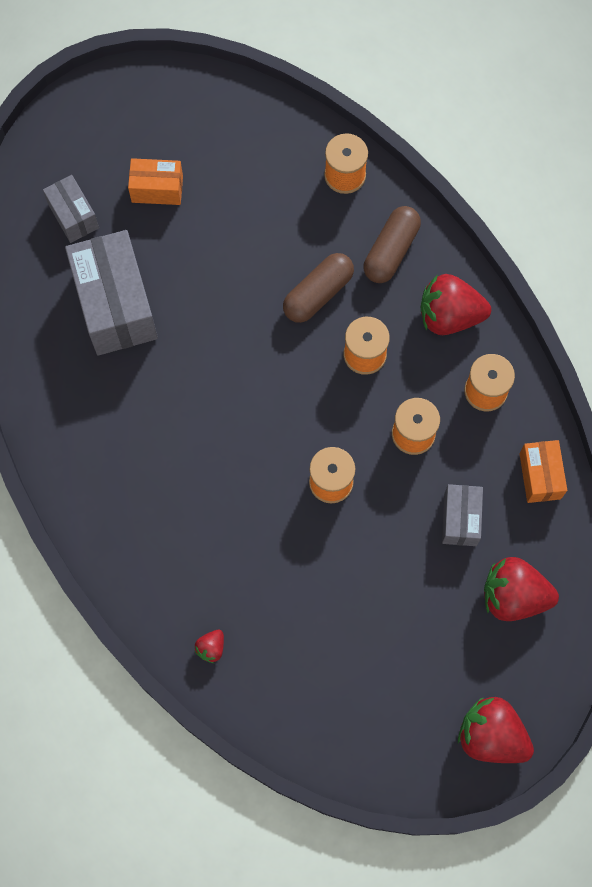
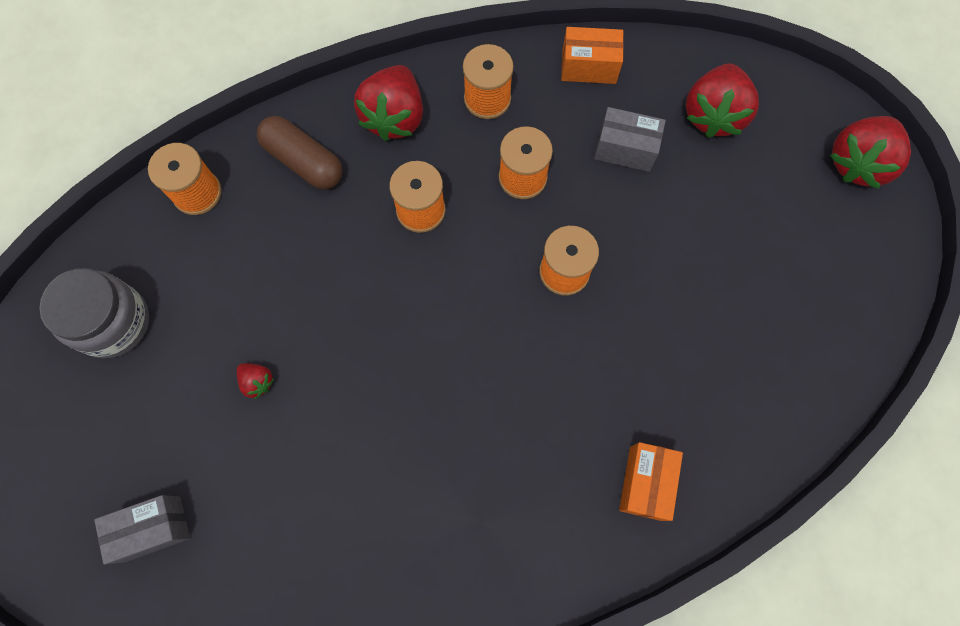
camera: 80 degrees left, 0 degrees up
grey box [65,230,158,356] -> none
orange box [128,158,183,205] -> orange box moved to [619,442,683,521]
red strawberry [195,630,224,663] -> red strawberry moved to [237,363,274,399]
brown capsule [283,253,354,323] -> none
none -> grey jar [39,268,149,358]

